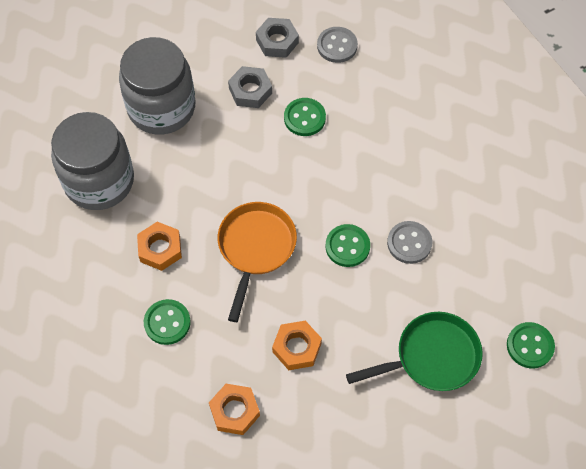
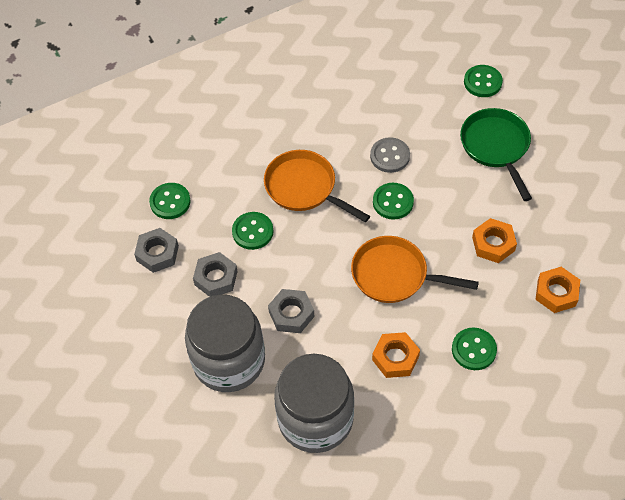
camera: 85 degrees left, 5 degrees down
grey button [317,27,358,63] -> green button [149,183,191,219]
none -> orange pan [264,150,370,223]
none -> grey nut [268,289,315,333]

